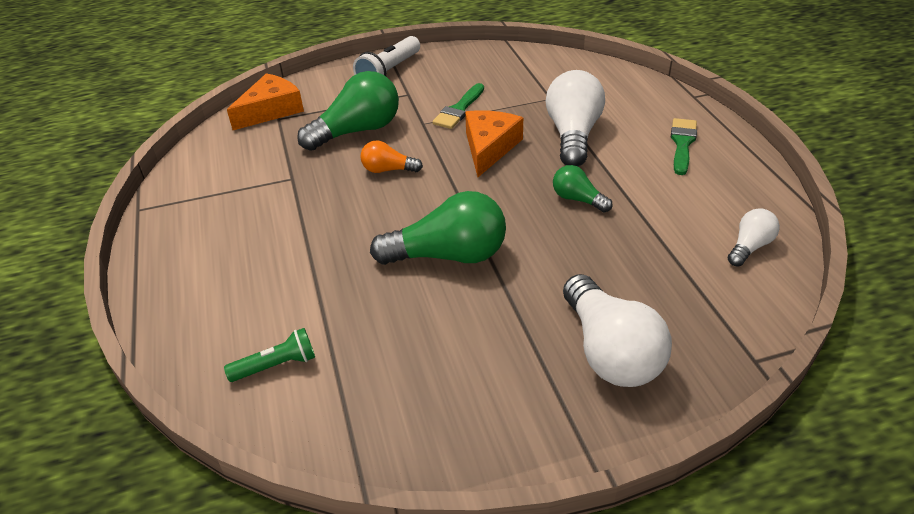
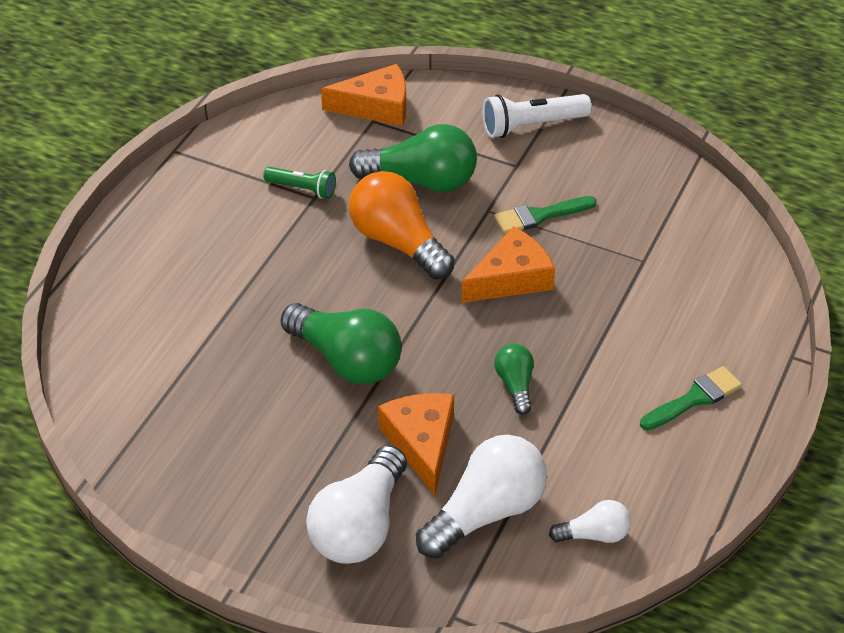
camera: 40 degrees right, 5 degrees up
green flashlight [224,328,315,382] -> green flashlight moved to [263,167,336,199]
orange light bulb [360,140,423,173] -> orange light bulb [349,171,455,280], size x1.91
white light bulb [546,70,605,167] -> white light bulb moved to [416,435,547,559]
none -> orange cheese [378,393,454,495]

